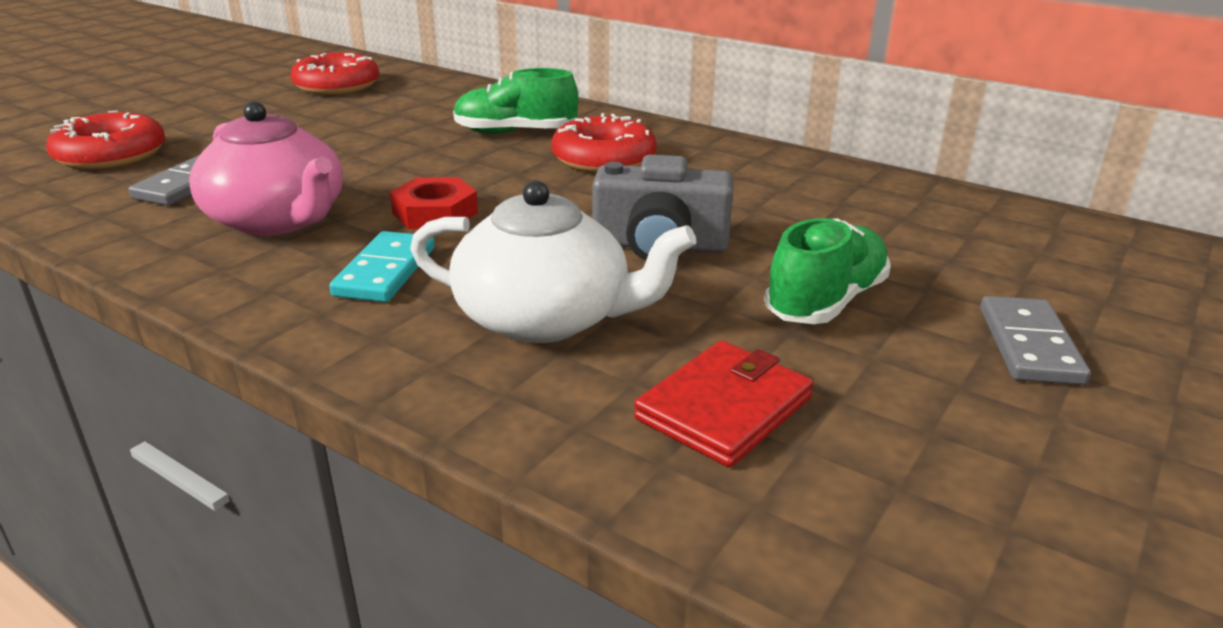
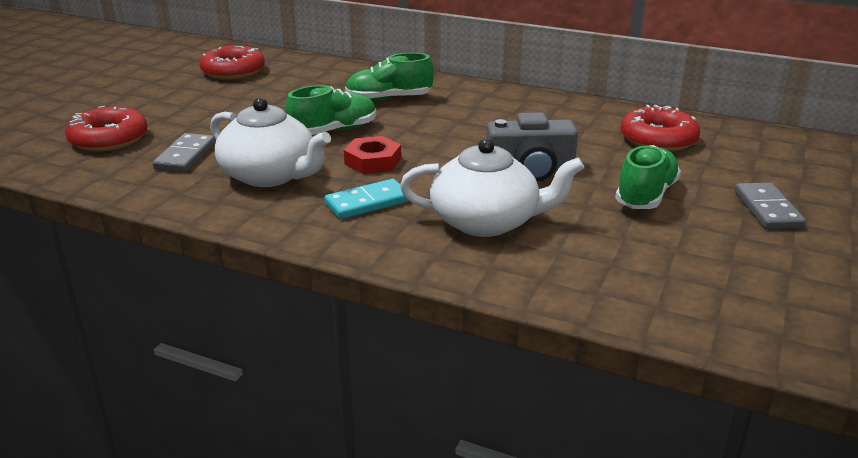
camera: 10 degrees left, 0 degrees up
pink teapot [189,101,343,236] -> white teapot [210,98,331,187]
turquoise domino [329,231,435,302] -> turquoise domino turned 60 degrees clockwise [324,179,409,219]
red donut [552,113,657,173] -> red donut moved to [621,105,700,151]
red wallet [634,341,814,467] -> none
none -> green shoe [285,85,376,135]

